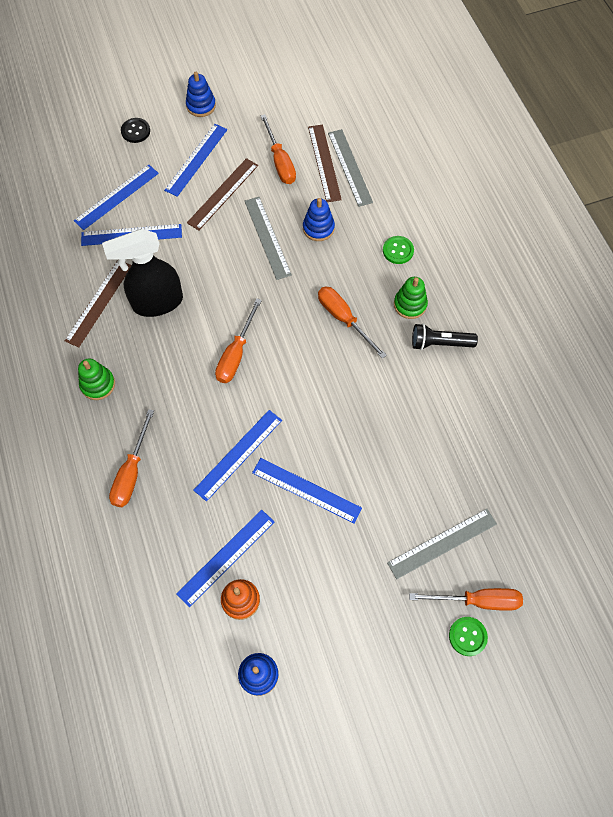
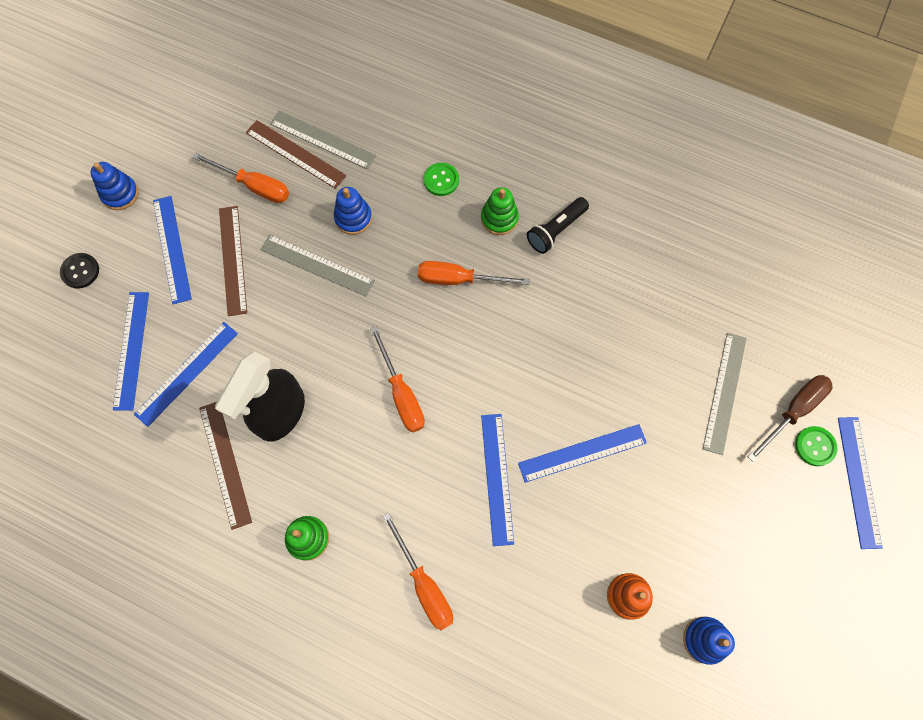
camera: 45 degrees left, 5 degrees up
blue ruler [176,510,274,607] -> blue ruler moved to [838,417,883,549]
orange screwdriver [409,588,523,611] -> brown screwdriver [748,375,832,462]

